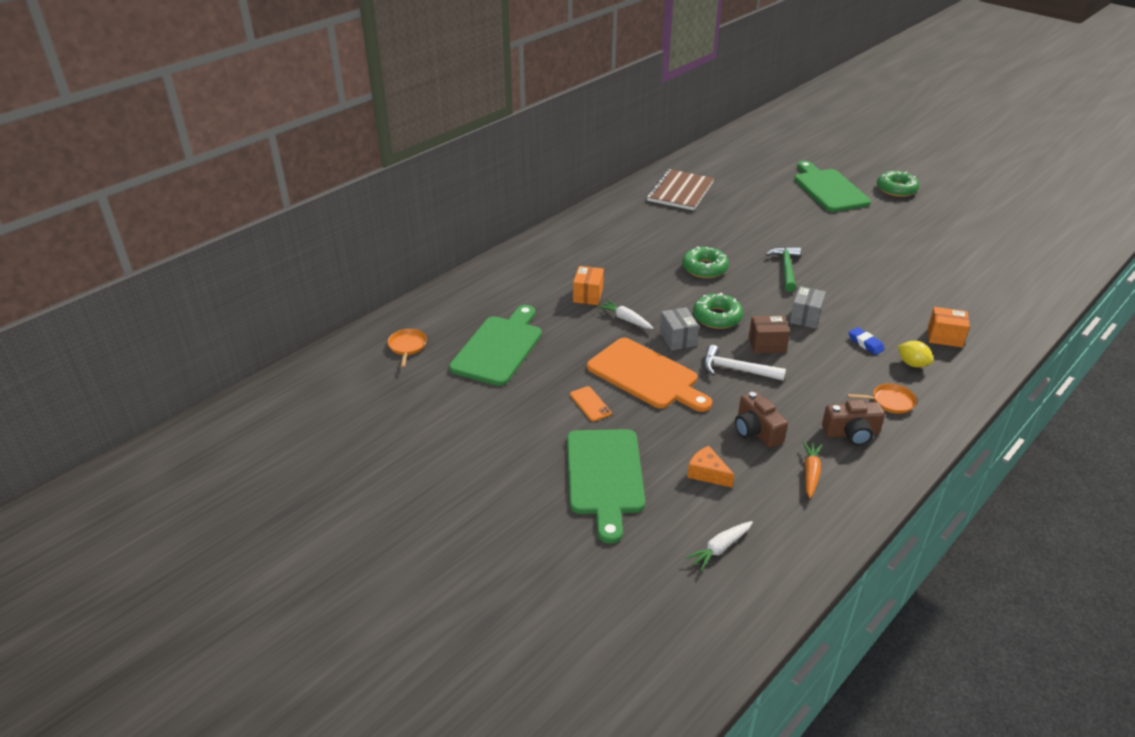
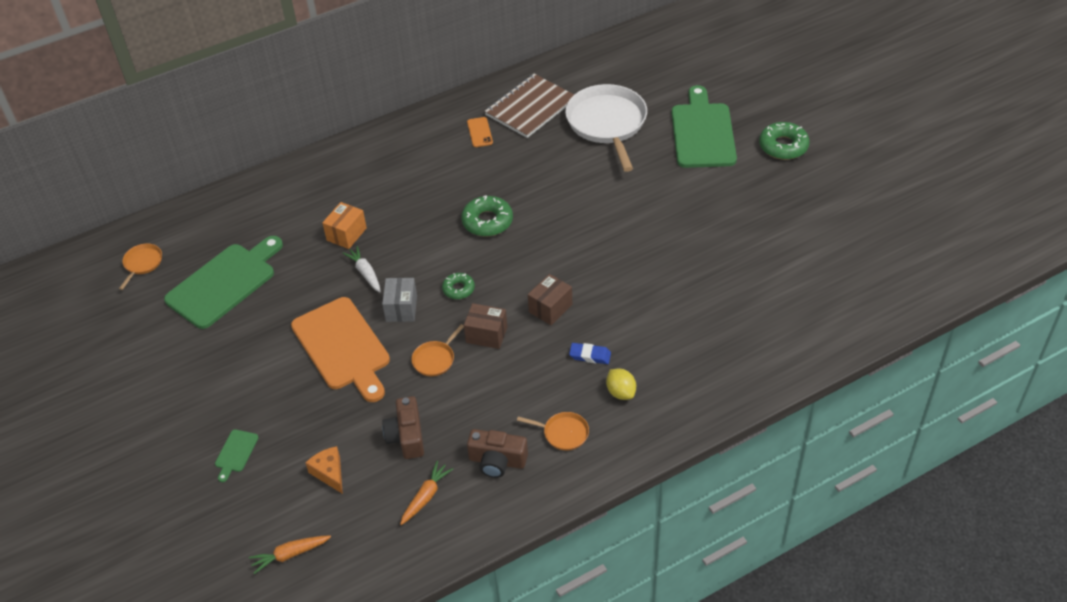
camera: 20 degrees right, 10 degrees up
green cutting board [567,429,645,544] -> green cutting board [215,429,259,482], size x0.42
orange phone [570,386,611,421] -> orange phone moved to [467,117,493,147]
white carrot [686,521,753,571] -> orange carrot [249,535,331,574]
green donut [693,293,743,329] -> green donut [442,273,475,299], size x0.60
white hammer [703,345,786,381] -> orange pan [411,324,464,376]
green hammer [766,247,801,292] -> none
grey box [790,286,826,329] -> brown box [528,274,572,325]
blue eraser [848,327,885,355] -> blue eraser turned 60 degrees counterclockwise [569,343,611,364]
orange box [928,307,970,347] -> none
none -> white pan [565,84,647,172]

